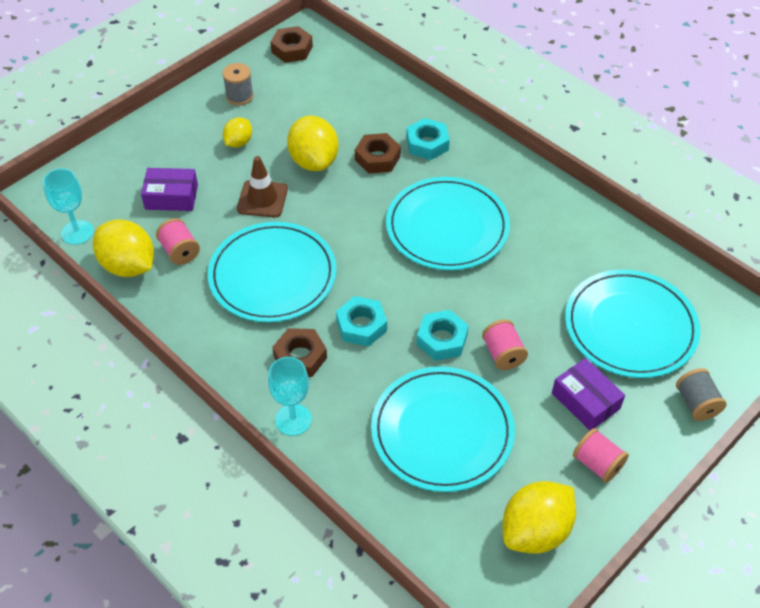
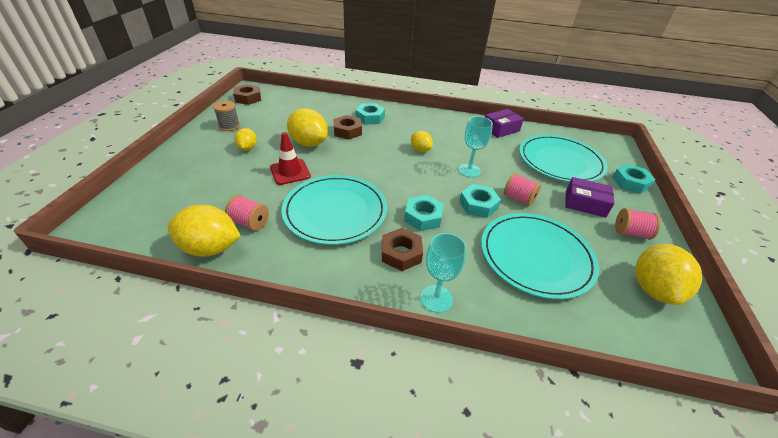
camera: 35 degrees left, 10 degrees down
turquoise goblet [43,168,94,245] -> turquoise goblet moved to [458,116,493,178]
purple box [141,168,198,211] -> purple box moved to [485,109,524,138]
brown traffic cone [237,156,288,218] -> red traffic cone [270,132,311,185]
turquoise plate [386,177,510,270] -> yellow lemon [411,131,433,152]
grey spool [676,368,727,421] -> turquoise nut [612,164,656,194]

